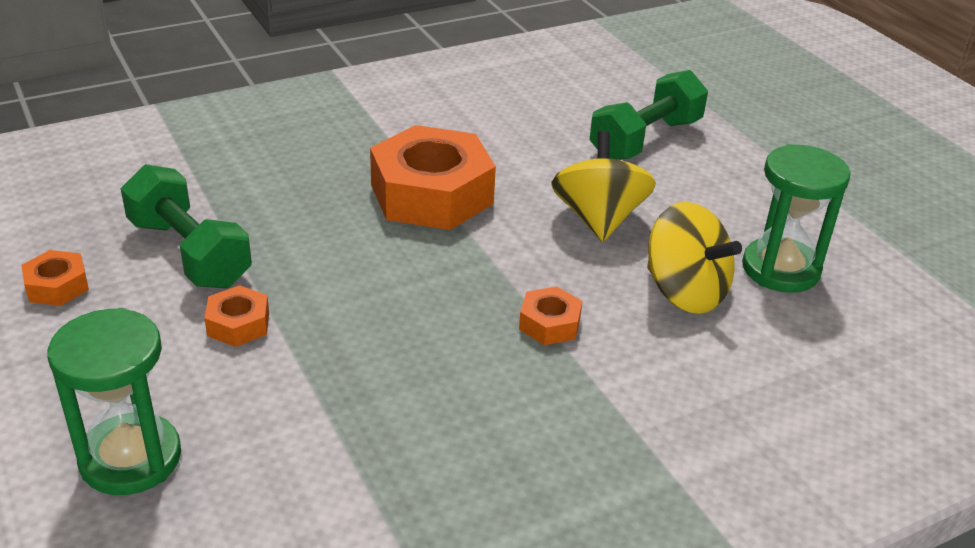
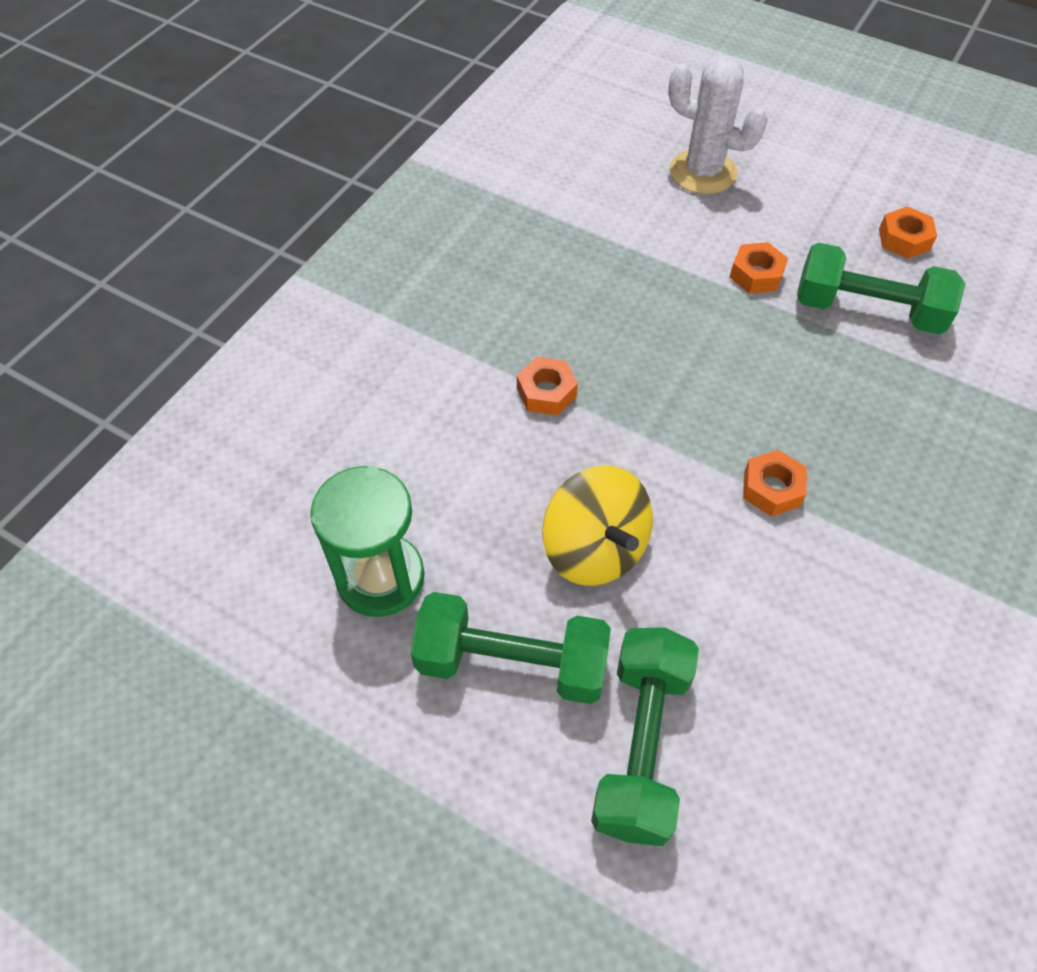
camera: 150 degrees right, 20 degrees up
green hourglass [48,308,181,495] -> white cactus [668,56,768,194]
orange nut [370,125,496,230] -> orange nut [743,450,807,516], size x0.45
yellow spinning top [647,202,742,314] -> none
none -> green dumbbell [410,592,611,704]

